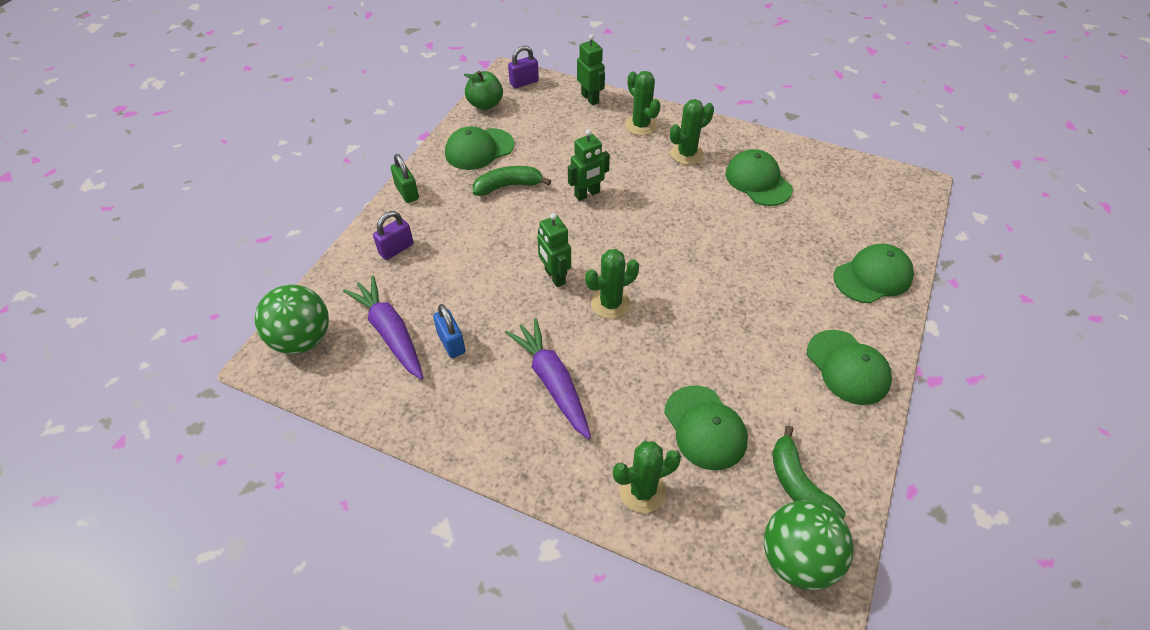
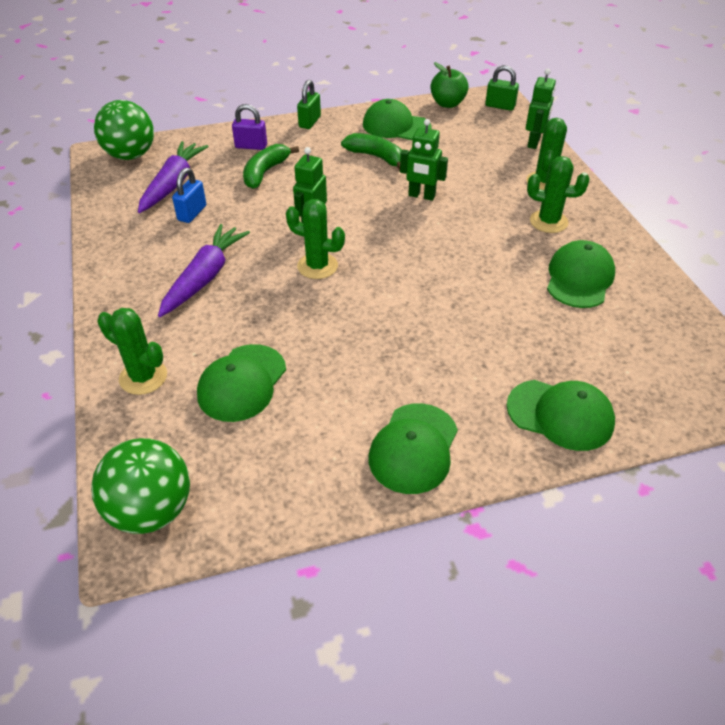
camera: 50 degrees right, 5 degrees down
purple padlock [508,46,539,88] -> green padlock [485,65,519,111]
green banana [772,425,846,519] -> green banana moved to [243,144,299,189]

